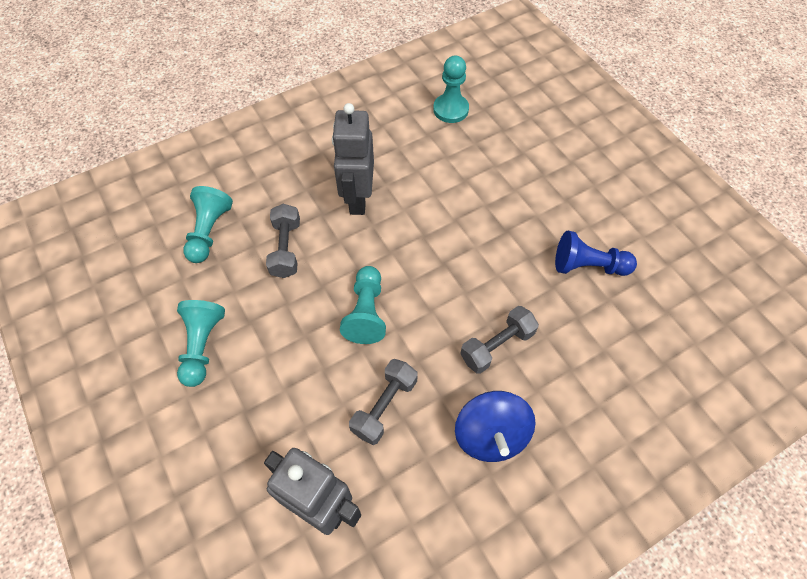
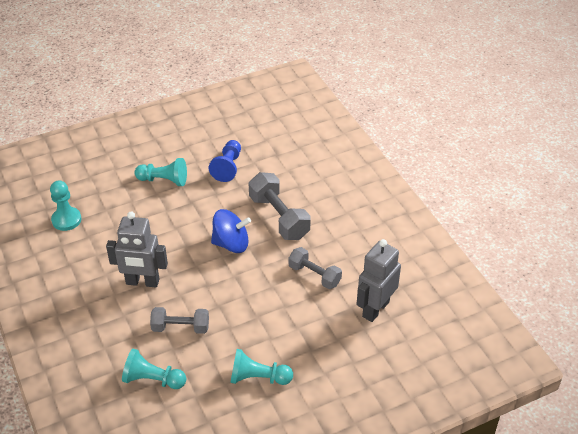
camera: 85 degrees left, 15 degrees down
turquoise pawn [340,266,386,344] -> turquoise pawn moved to [134,158,187,186]
blue spinning top [455,391,536,462] -> blue spinning top moved to [211,209,251,253]
grey dumbbell [460,306,539,374] -> grey dumbbell [249,172,311,240], size x1.54

